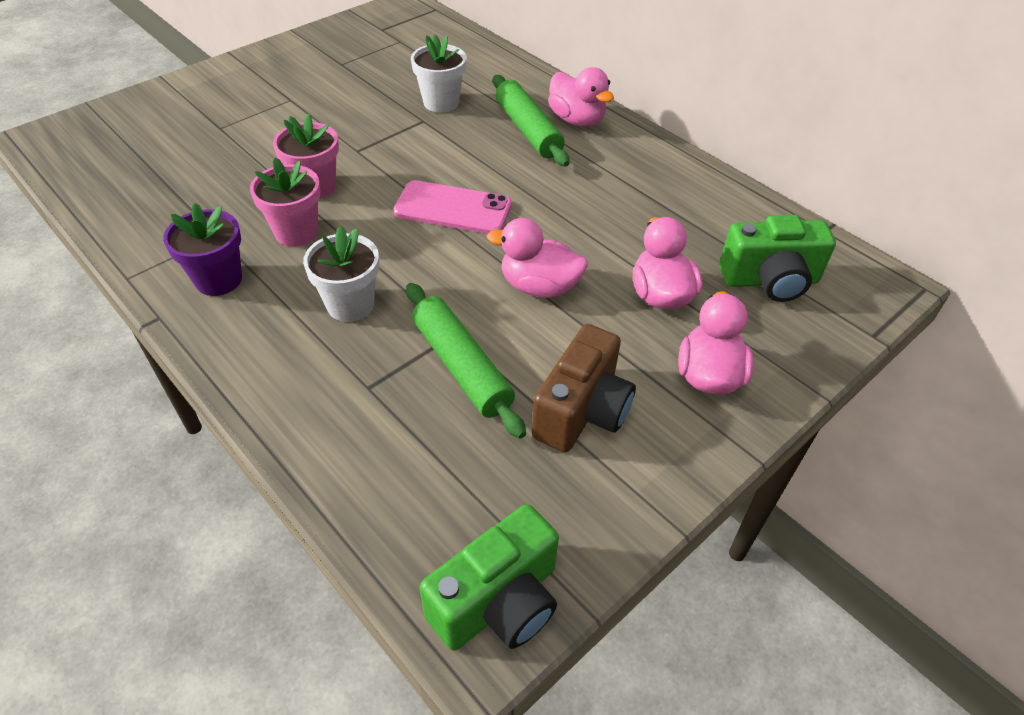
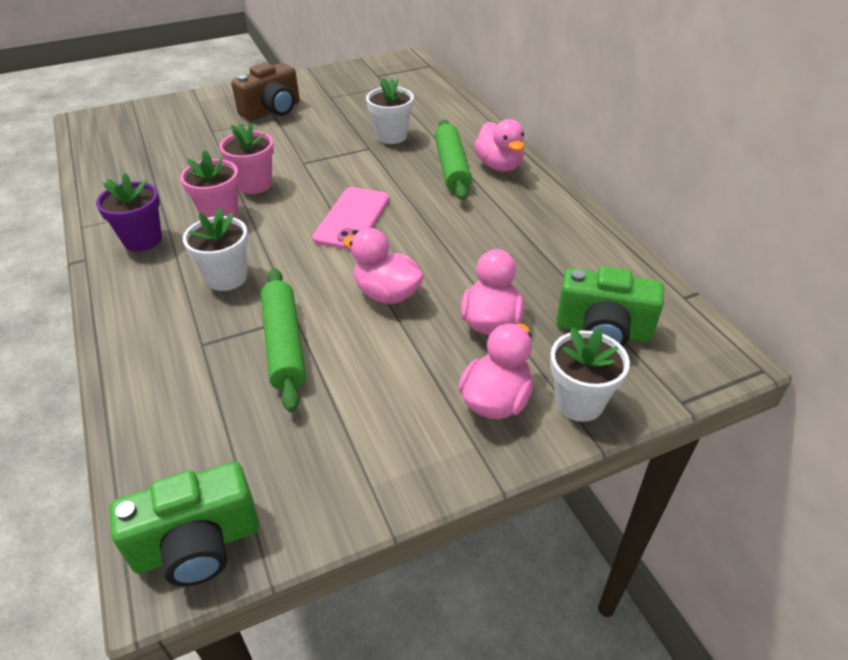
camera: 20 degrees right, 5 degrees down
pink phone [393,180,512,234] -> pink phone turned 75 degrees clockwise [312,187,389,250]
brown camera [532,324,636,452] -> brown camera moved to [231,62,300,121]
none -> white flower pot [550,327,630,422]

